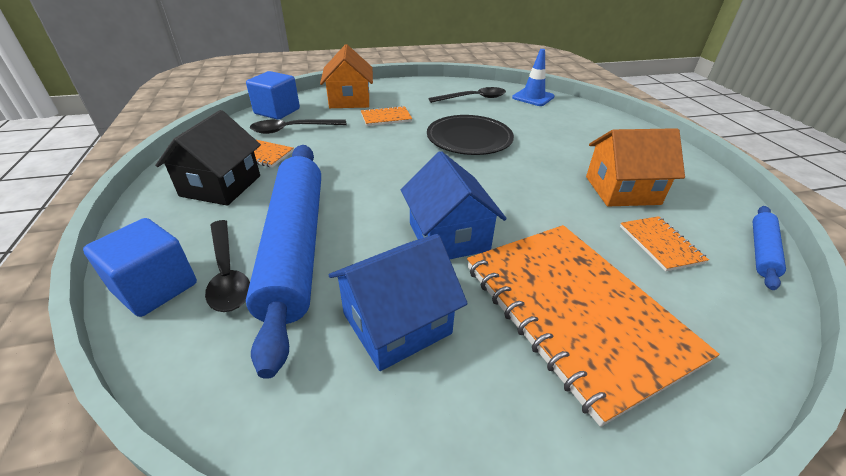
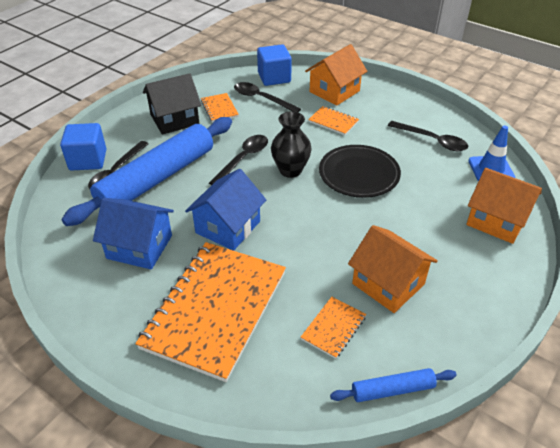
camera: 50 degrees right, 5 degrees up
none -> black spoon [209,135,268,185]
none -> black vase [271,112,312,178]
none -> orange house [466,168,542,244]

